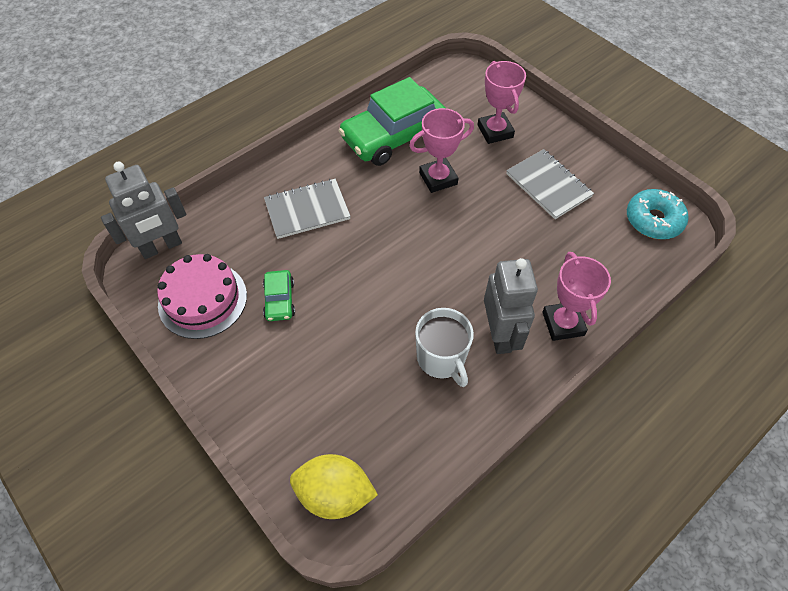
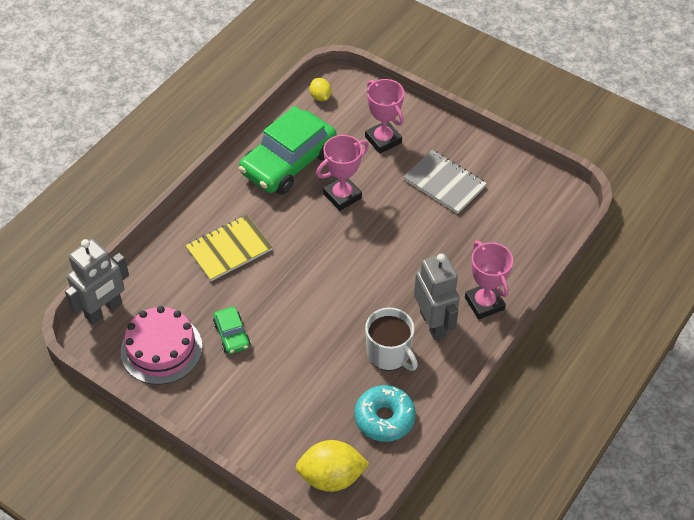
camera: 15 degrees left, 5 degrees down
grey notebook [264,179,351,239] -> yellow notebook [186,215,273,281]
turquoise donut [627,189,688,239] -> turquoise donut moved to [354,385,416,442]
none -> yellow lemon [310,78,332,101]

